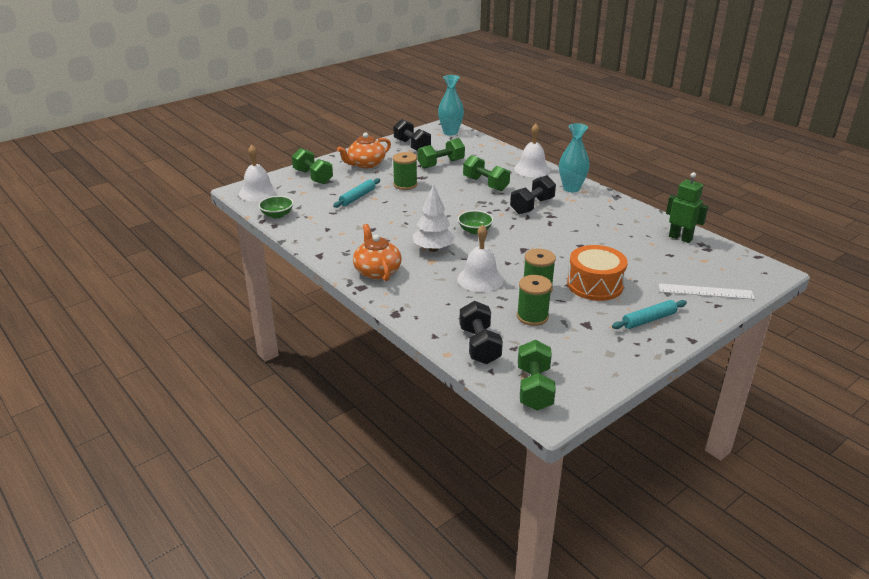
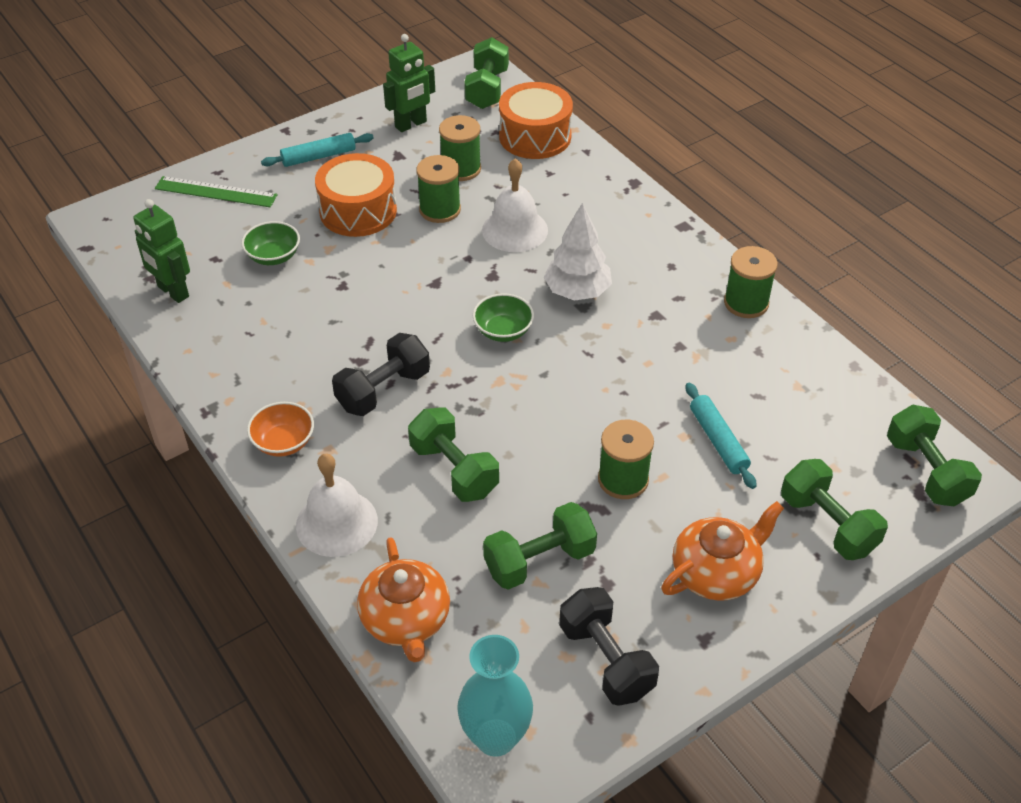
camera: 175 degrees left, 15 degrees up
white bell [239,145,278,202] -> green dumbbell [887,404,982,506]
green bowl [258,196,293,219] -> green bowl moved to [241,221,300,265]
turquoise rolling pin [333,178,380,208] -> turquoise rolling pin turned 60 degrees counterclockwise [686,383,756,489]
orange teapot [353,224,402,281] -> orange teapot moved to [357,537,450,662]
black dumbbell [459,301,503,364] -> orange drum [499,82,573,159]
turquoise vase [559,123,590,192] -> orange bowl [247,402,314,457]
white ruler [659,283,755,300] -> green ruler [155,176,278,207]
none -> green robot [383,34,435,132]
none -> green spool [724,246,778,318]

